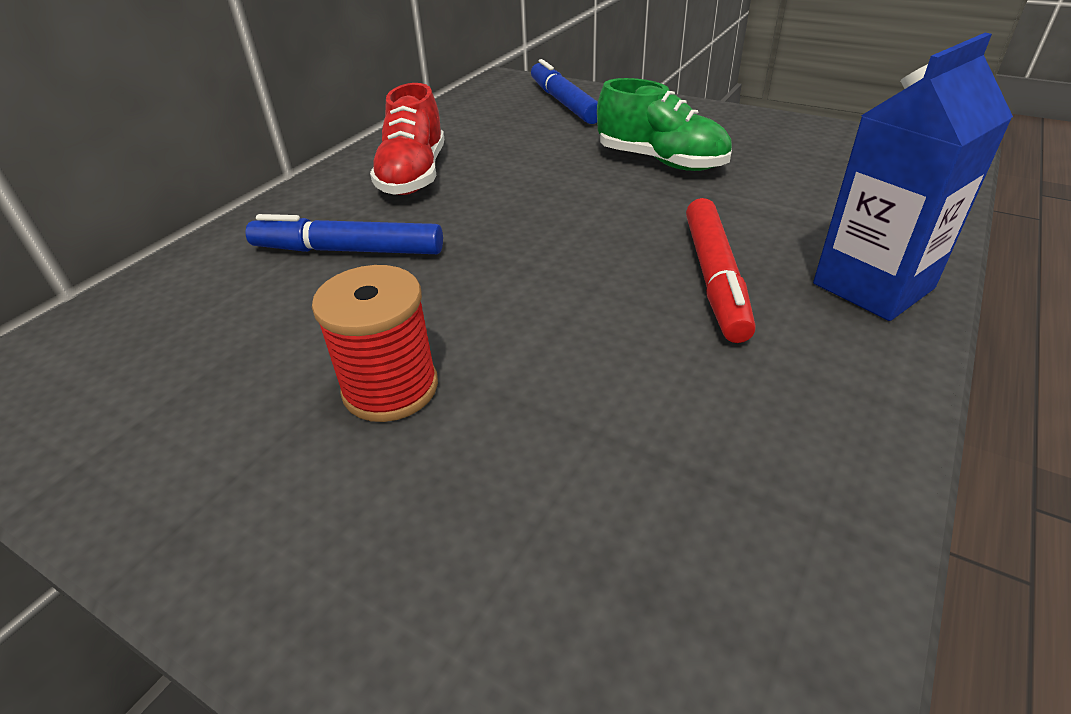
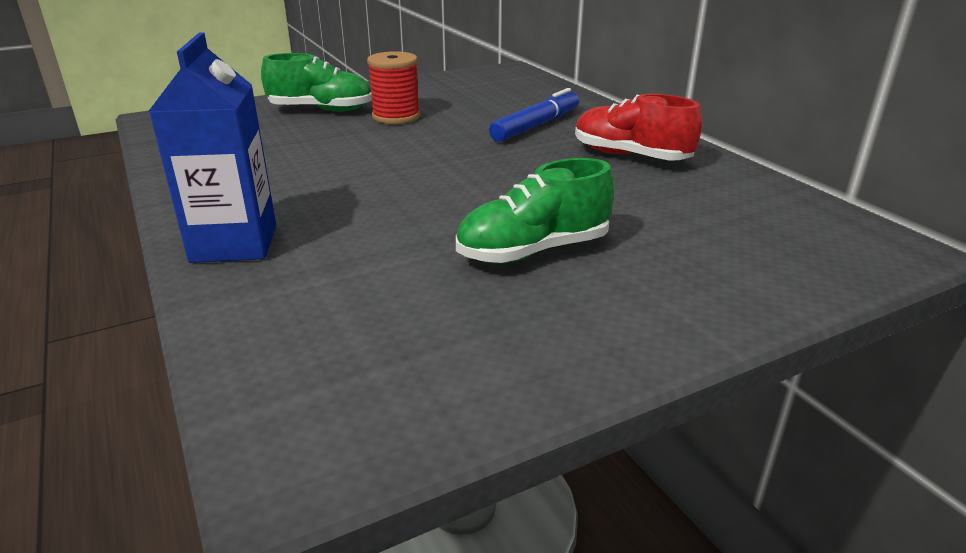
camera: 120 degrees right, 10 degrees down
blue marker [531,59,598,124] -> none
red marker [686,198,756,343] -> none
none -> green shoe [261,53,372,112]

